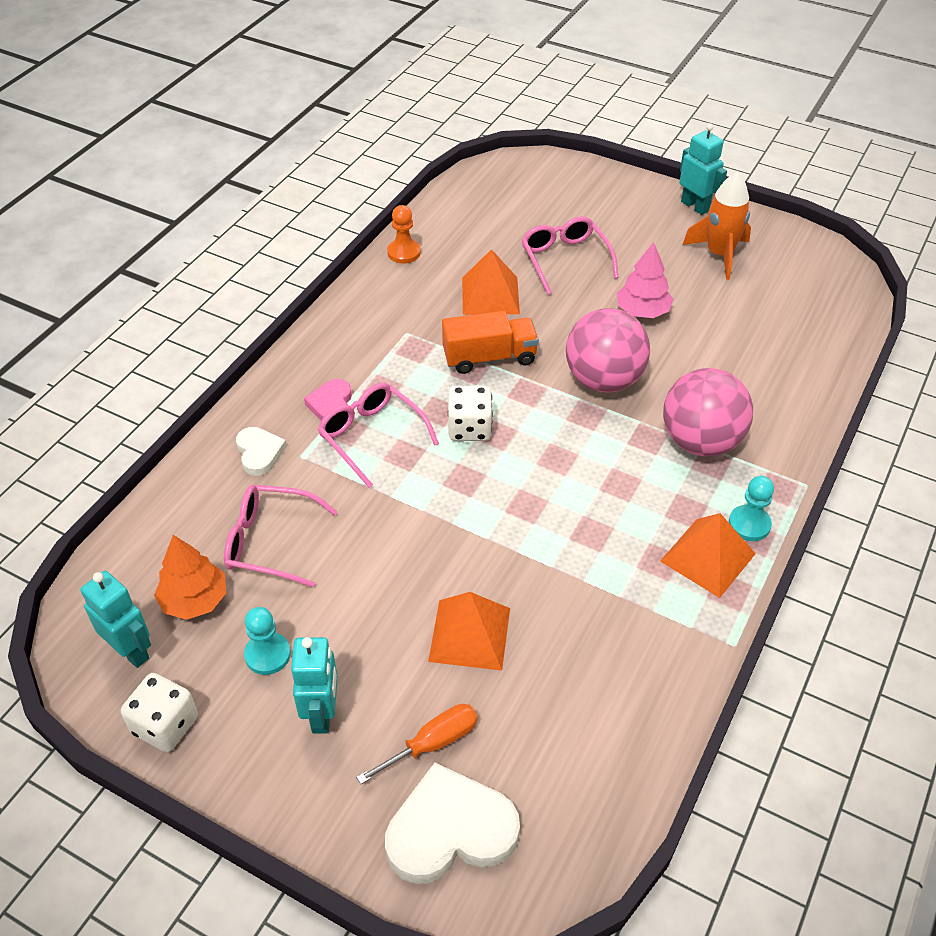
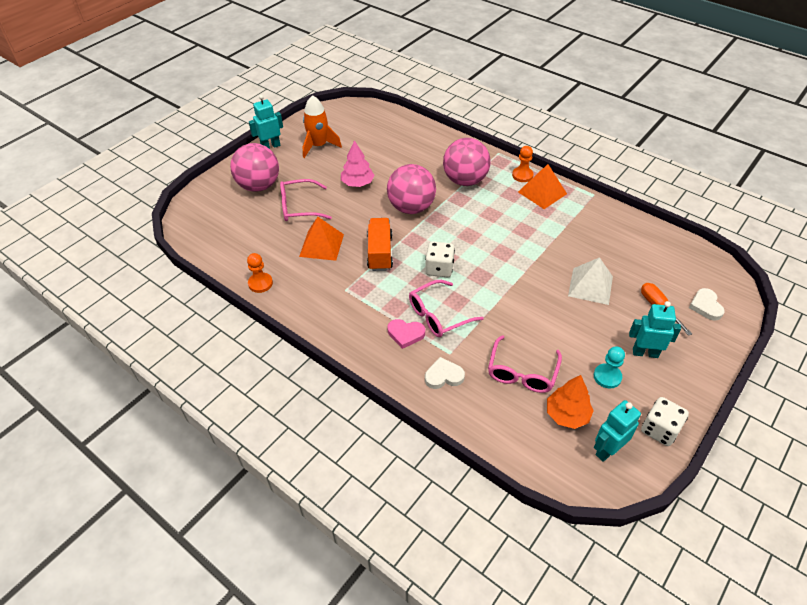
camera: 80 degrees left, 0 degrees up
white heart [385,763,520,884] -> white heart [689,288,725,321], size x0.56
orange pyramid [428,592,510,671] -> white pyramid [568,257,613,305]
turquoise pawn [729,476,774,541] -> orange pawn [512,146,534,182]
none -> pink ball [230,143,279,192]

